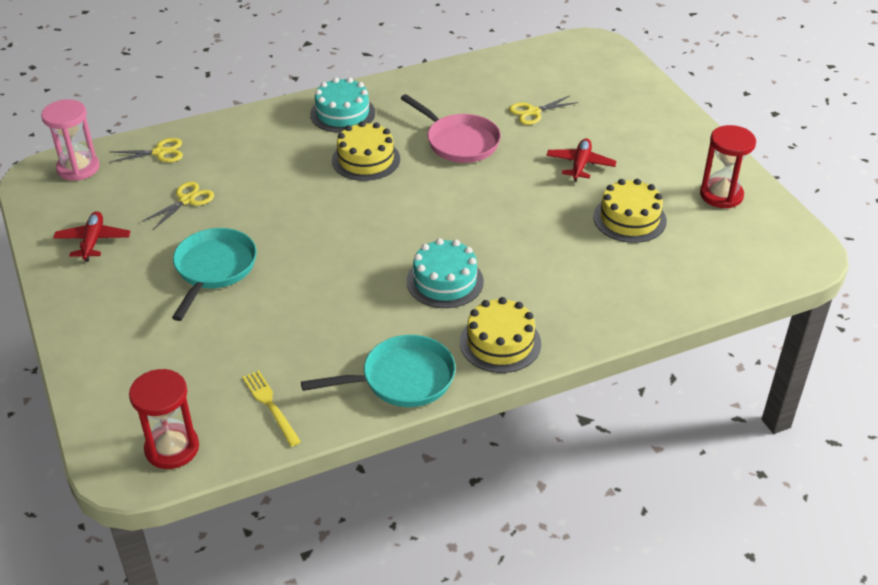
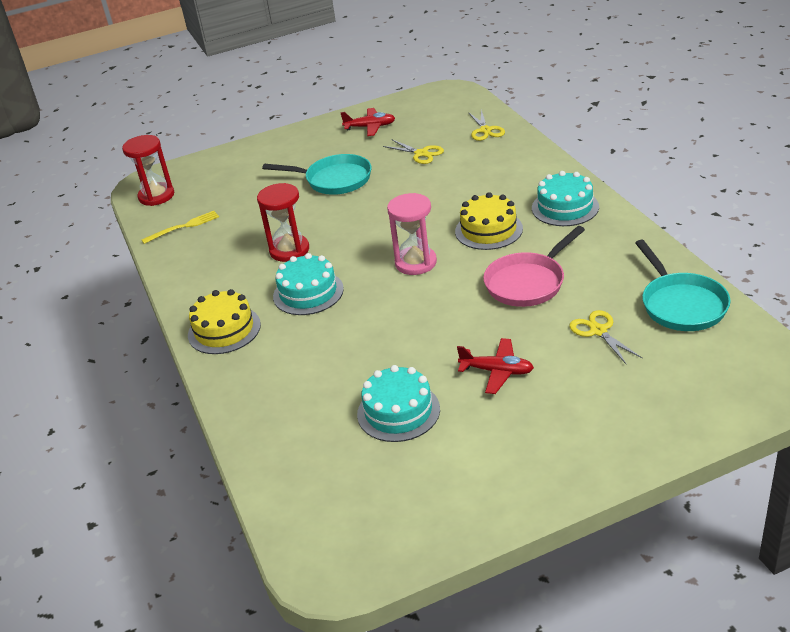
camera: 95 degrees right, 5 degrees down
pink hourglass [41,99,100,181] -> pink hourglass moved to [387,193,437,275]
turquoise pan [301,335,456,407] -> turquoise pan moved to [635,240,730,331]
yellow cake [593,179,667,243] -> turquoise cake [357,365,440,442]
red hourglass [700,125,756,208] -> red hourglass moved to [257,183,309,262]

